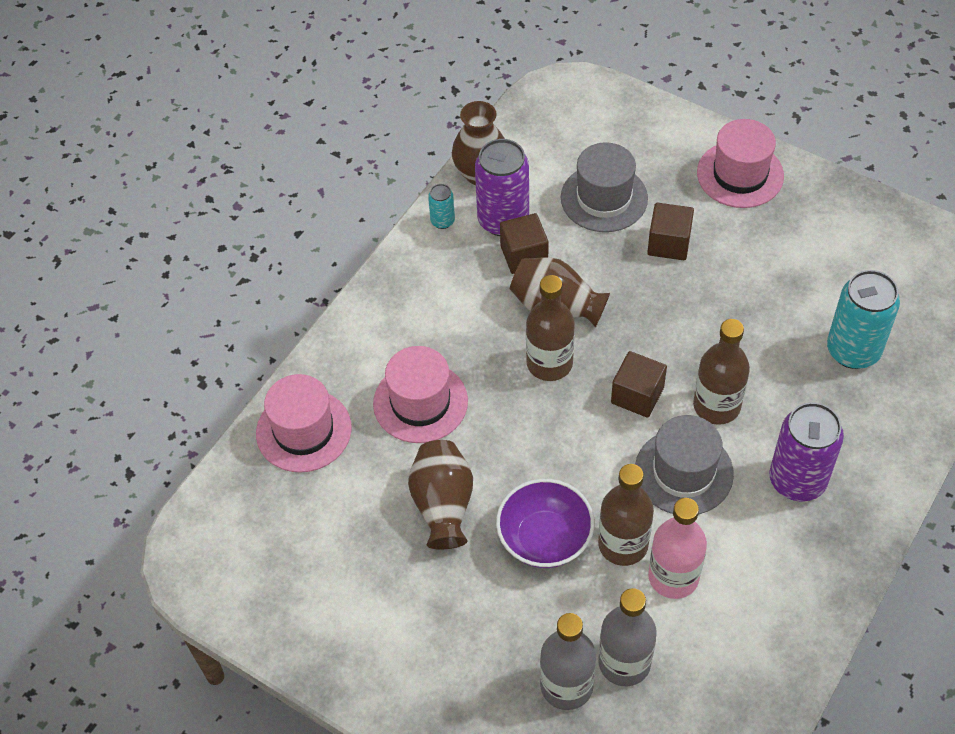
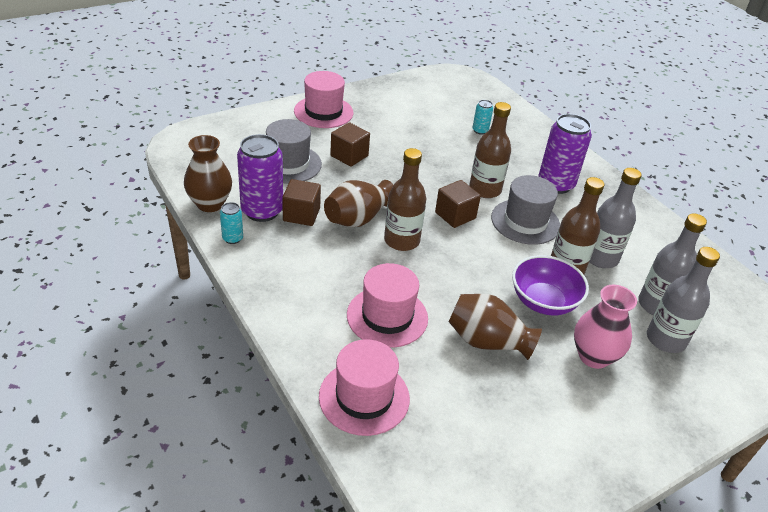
camera: 70 degrees left, 15 degrees down
pink bottle [648,498,707,599] -> grey bottle [589,168,642,268]
turquoise can [827,270,900,369] -> turquoise can [473,100,493,135], size x0.47
none -> pink vase [574,285,637,369]

